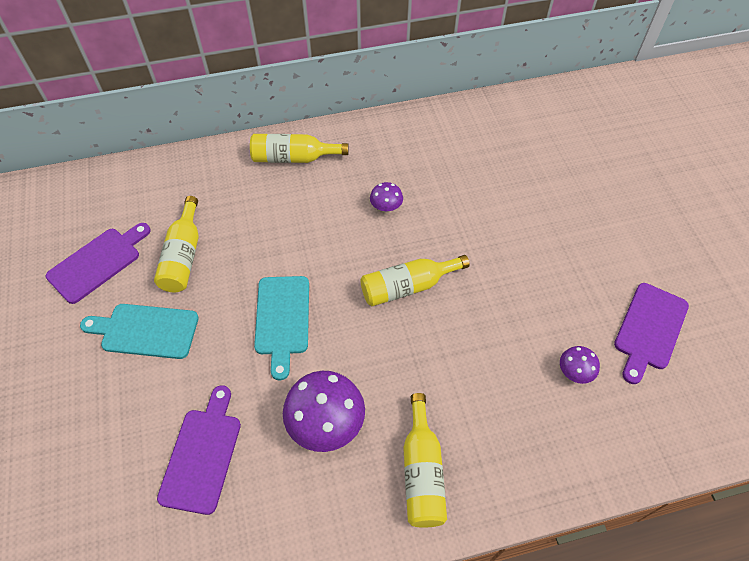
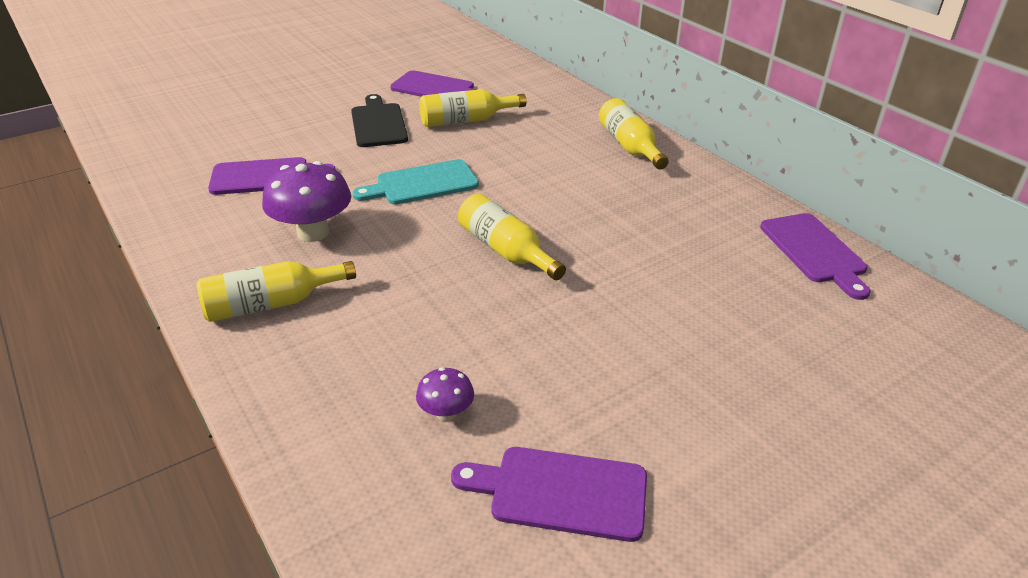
camera: 70 degrees right, 20 degrees down
turquoise cutting board [80,304,199,359] -> black cutting board [351,94,408,147]
purple mushroom [370,182,403,213] -> none
none -> purple cutting board [760,213,870,300]

